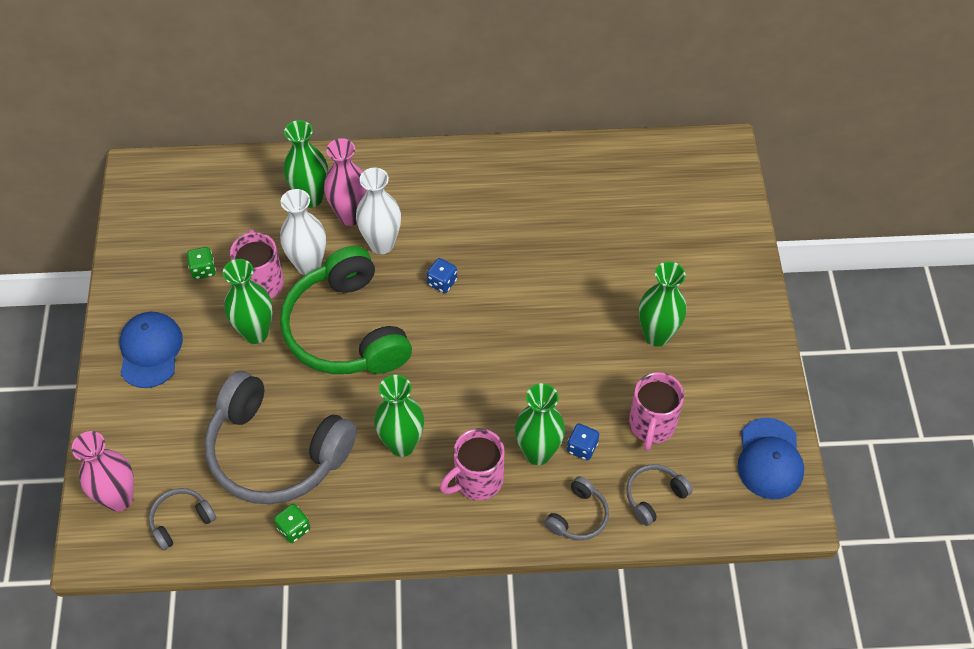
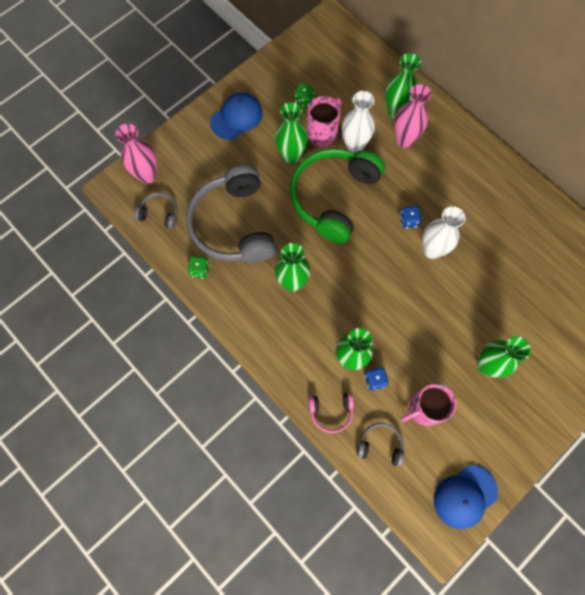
camera: 50 degrees right, 15 degrees up
white vase [356,168,401,254] -> white vase moved to [423,206,465,259]
pink mug [440,428,504,500] -> none
grey headphones [544,476,609,540] -> pink headphones [308,393,354,433]

